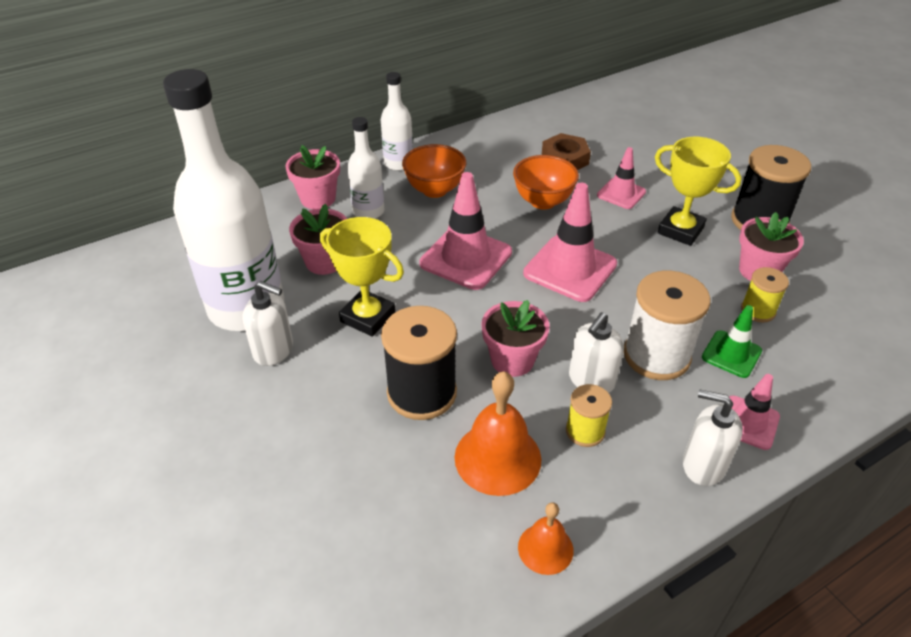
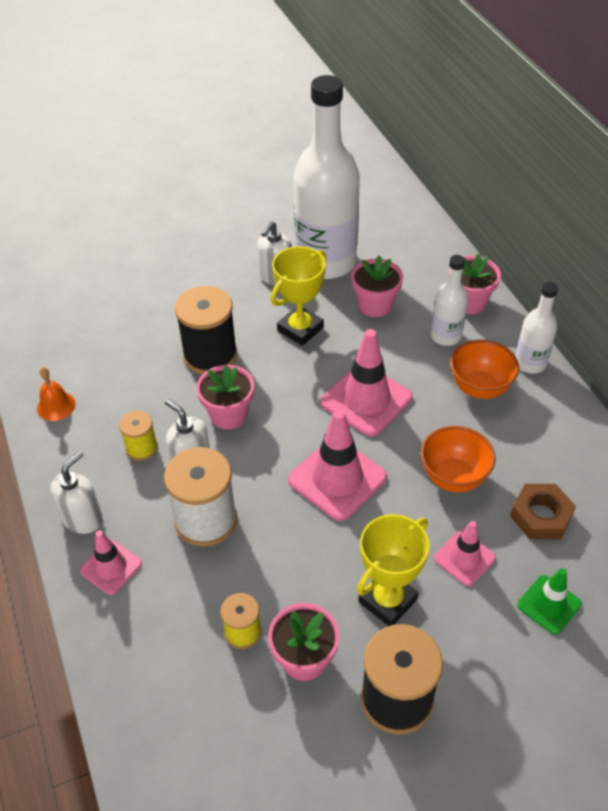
camera: 100 degrees right, 5 degrees up
orange bell [455,371,541,496] -> none
green traffic cone [702,305,762,378] -> green traffic cone moved to [517,568,582,635]

